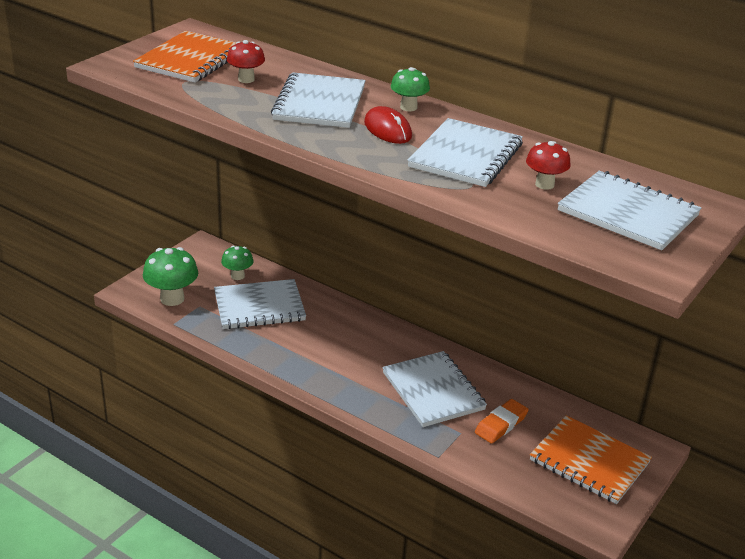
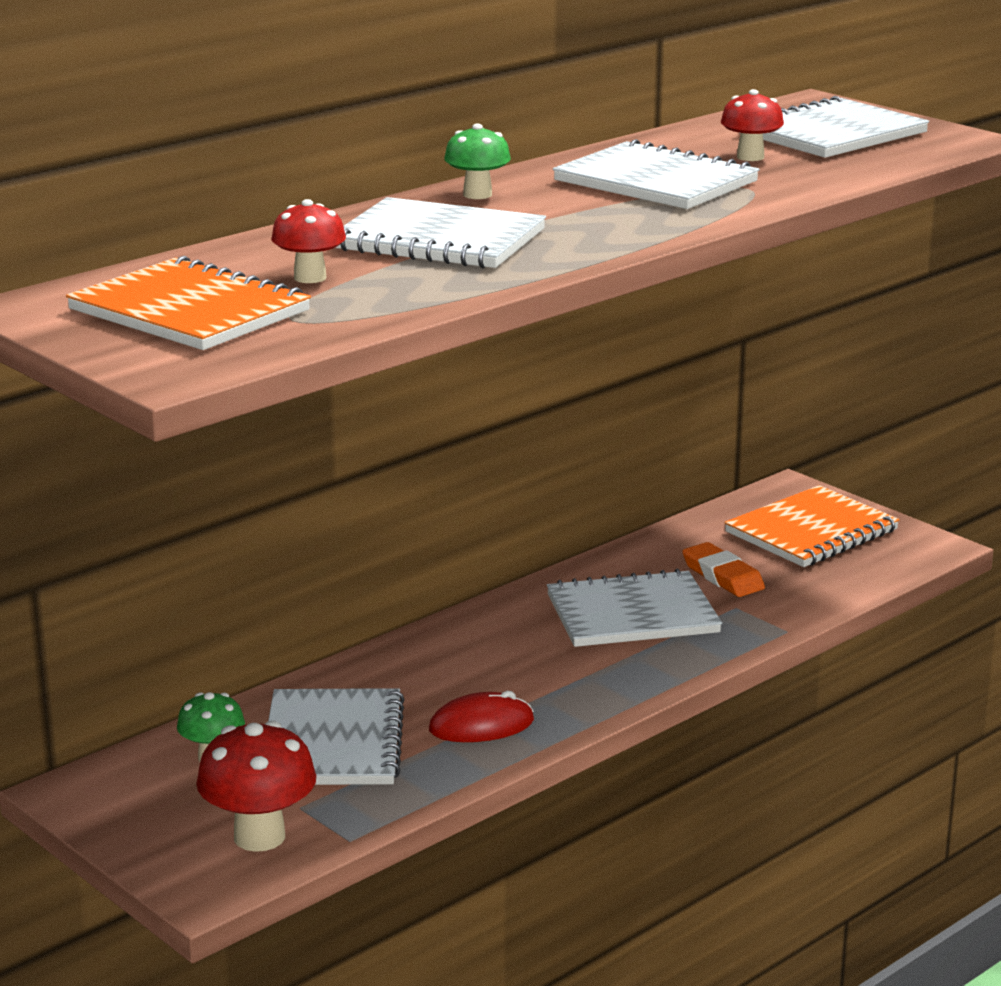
camera: 75 degrees left, 10 degrees down
green mushroom [143,247,198,306] -> red mushroom [196,721,316,852]
red mouse [364,106,412,144] -> red mouse moved to [429,691,534,742]

